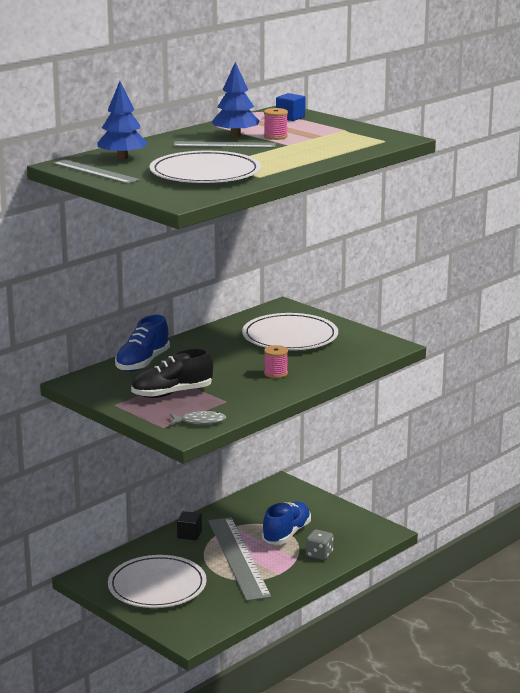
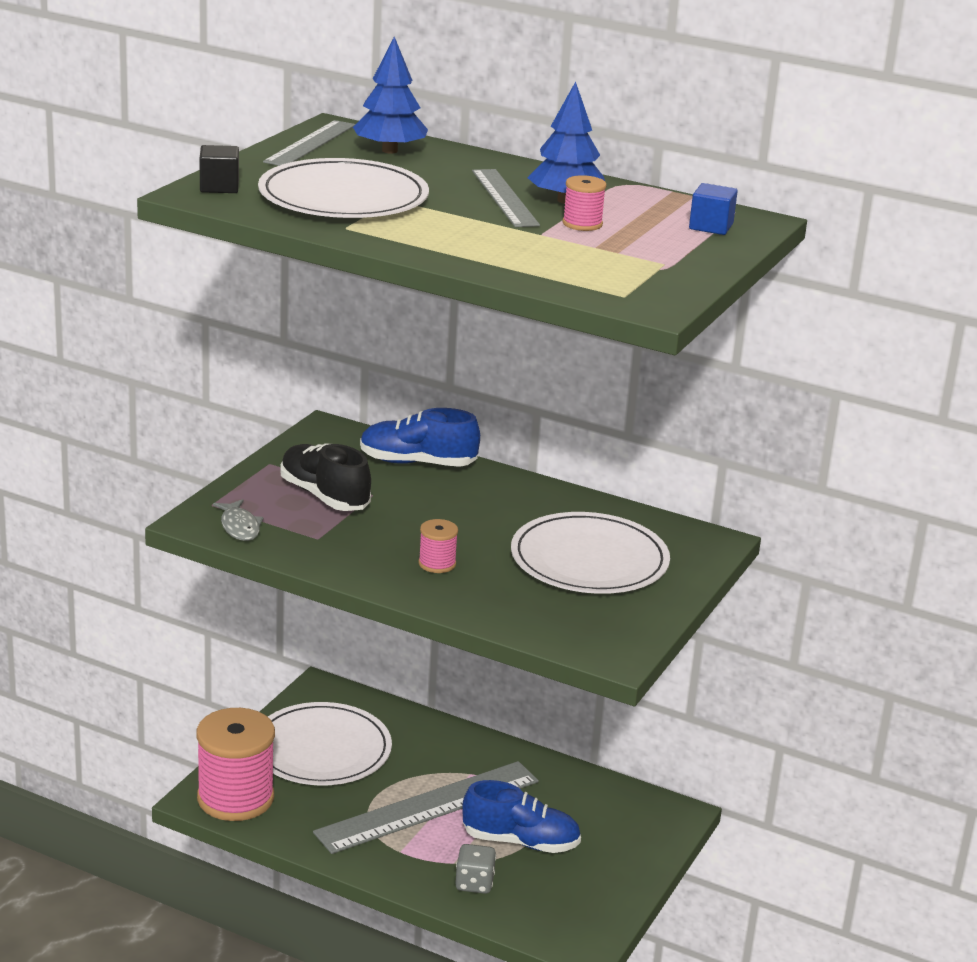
camera: 70 degrees right, 5 degrees up
black cube [177,511,202,540] -> black cube moved to [200,145,239,193]
none -> pink spool [196,708,275,821]

